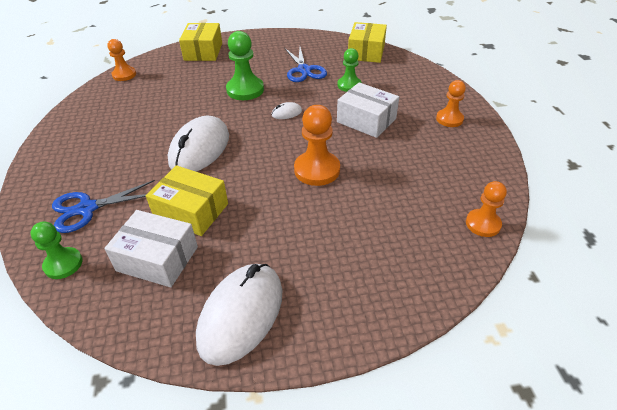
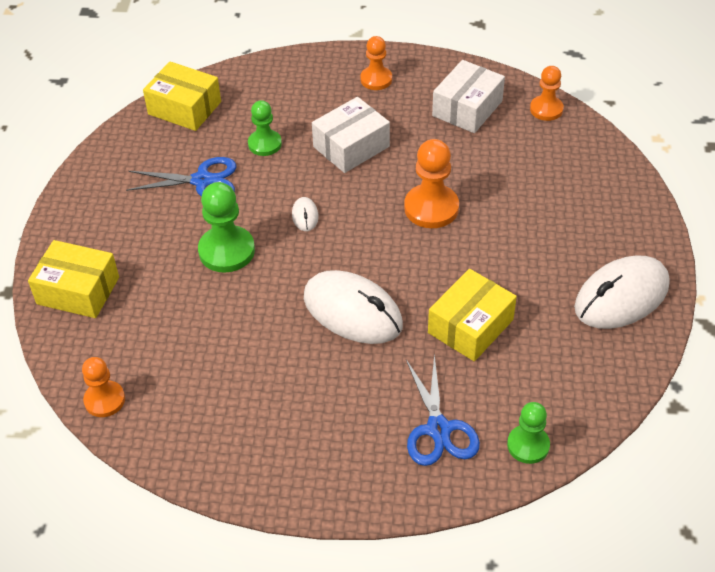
camera: 75 degrees left, 5 degrees up
white box [104,210,198,287] -> white box moved to [432,60,505,133]
white mouse [196,264,283,366] -> white mouse turned 75 degrees counterclockwise [574,255,670,329]

